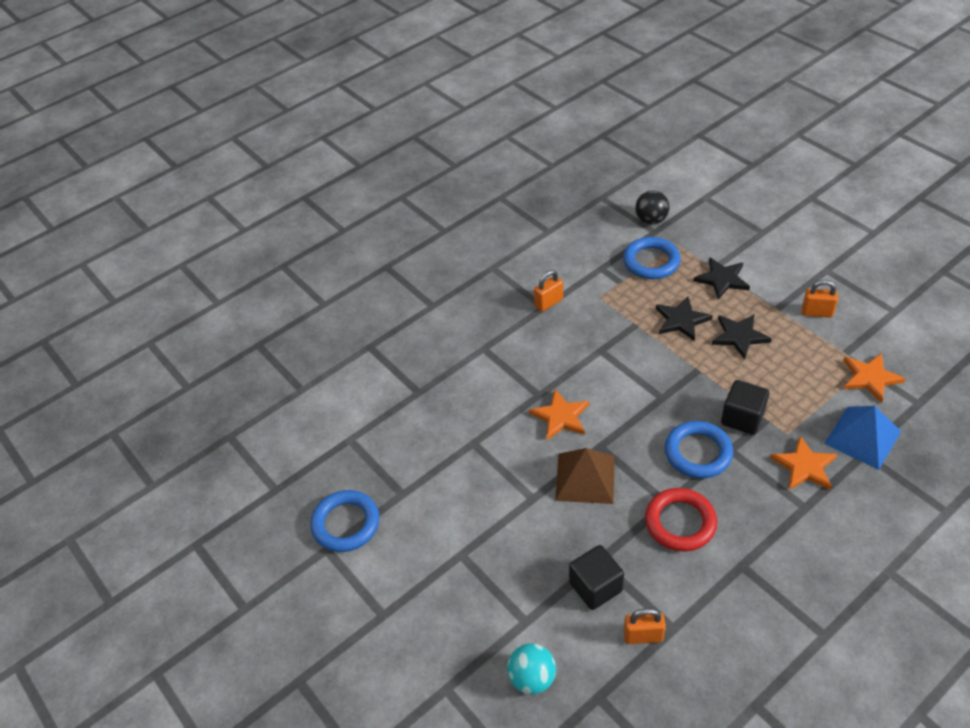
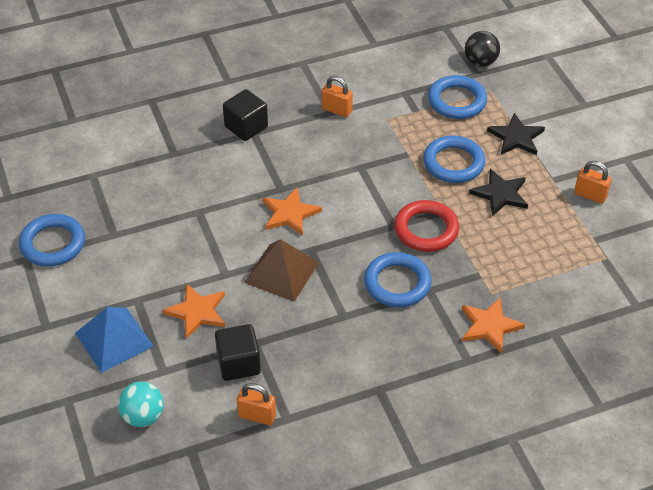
camera: 15 degrees right, 0 degrees up
orange padlock [534,270,563,312] -> orange padlock turned 45 degrees clockwise [322,76,353,117]
red ring [645,488,717,552] -> red ring moved to [394,200,459,252]
black star [656,297,713,341] -> blue ring [423,136,485,183]
black cube [721,380,769,435] -> black cube moved to [223,89,268,141]
blue pyramid [824,406,901,470] -> blue pyramid moved to [75,307,154,373]
orange star [843,353,906,403] -> orange star moved to [162,284,225,339]

